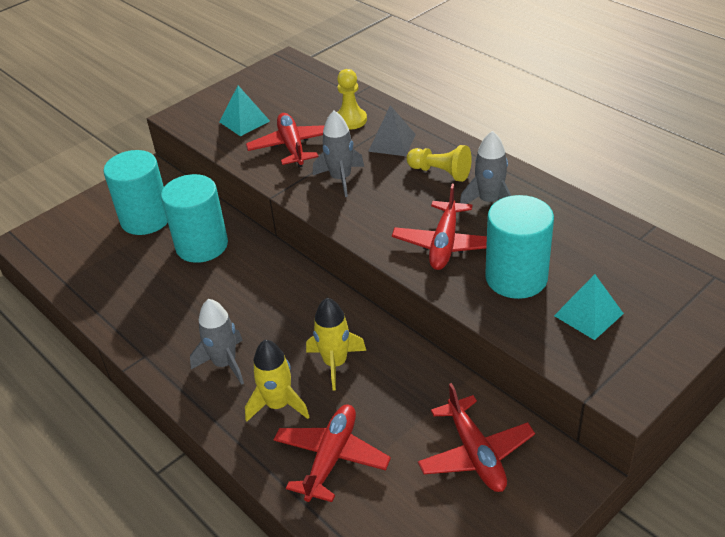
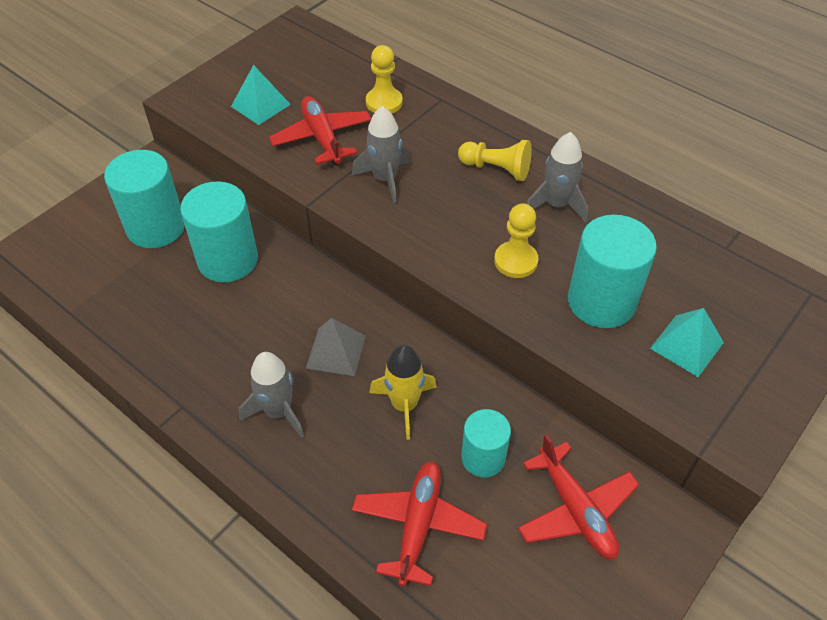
camera: 10 degrees left, 10 degrees up
yellow rocket [245,340,309,422] -> none
grey pyramid [368,105,416,156] -> grey pyramid moved to [306,318,366,376]
red plane [392,184,487,270] -> yellow pawn [494,203,538,278]
none -> turquoise cylinder [461,409,511,478]

